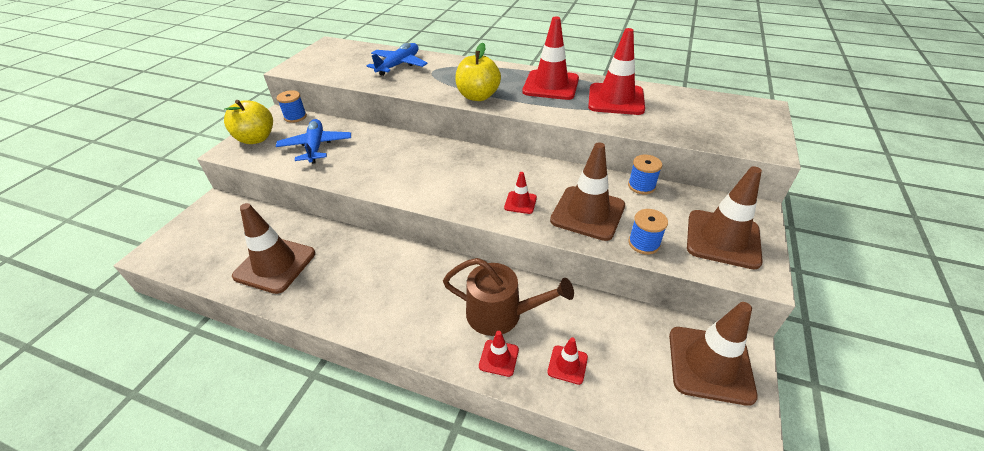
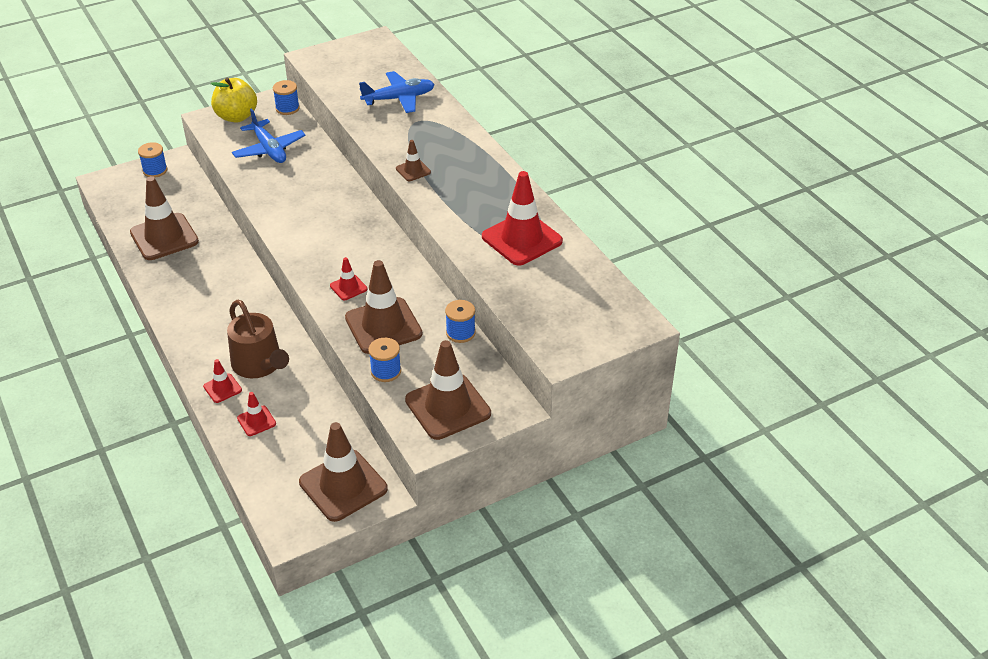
camera: 40 degrees right, 0 degrees up
blue plane [276,119,351,164] -> blue plane turned 120 degrees clockwise [232,108,306,163]
yellow apple [455,43,501,101] -> brown traffic cone [396,140,431,181]
red traffic cone [522,17,579,100] -> none
none -> blue spool [138,142,167,178]

